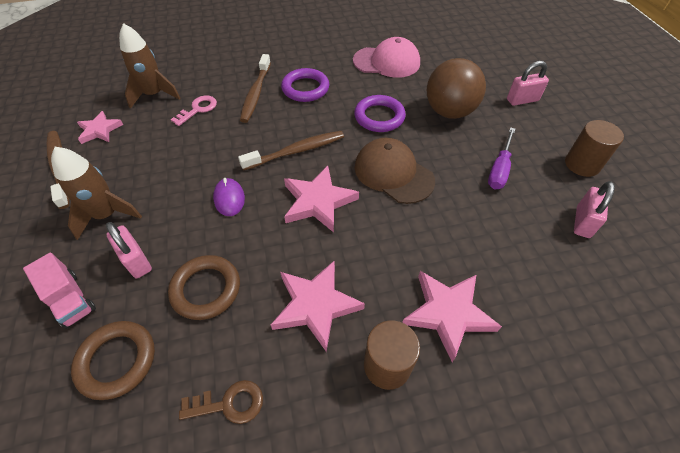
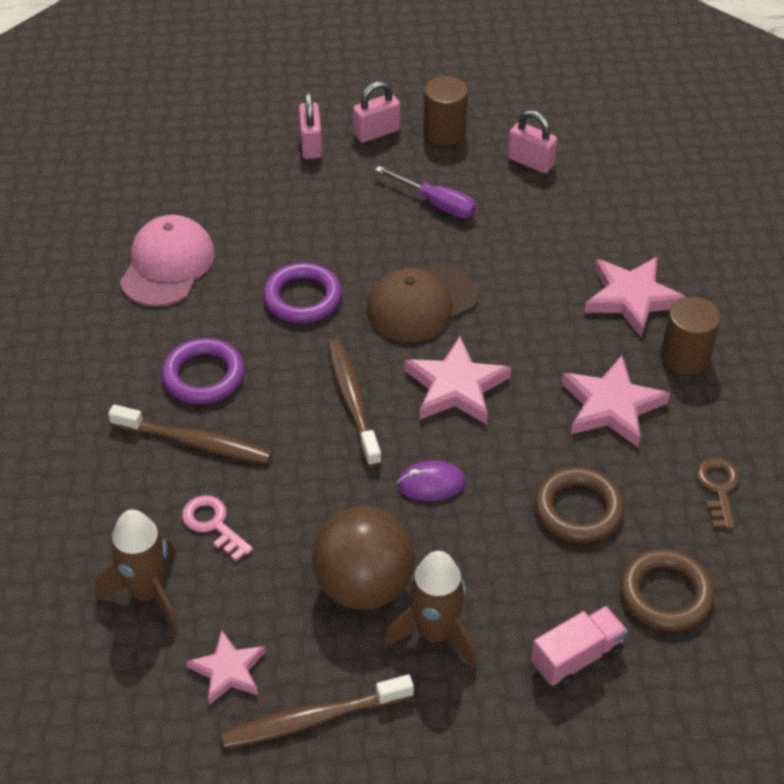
camera: 80 degrees left, 5 degrees down
pink padlock [106,222,152,278] -> pink padlock moved to [353,81,400,143]
brown ball [427,58,486,119] -> brown ball moved to [312,507,415,610]

